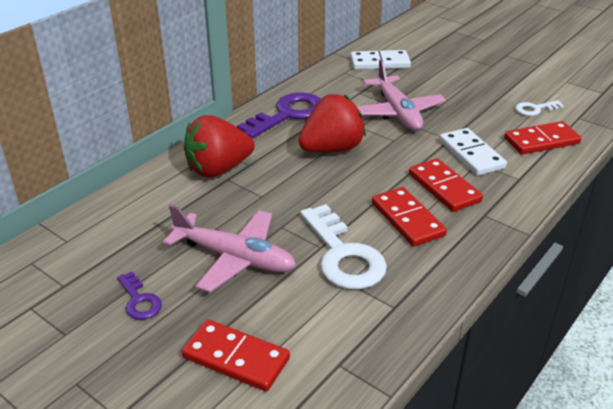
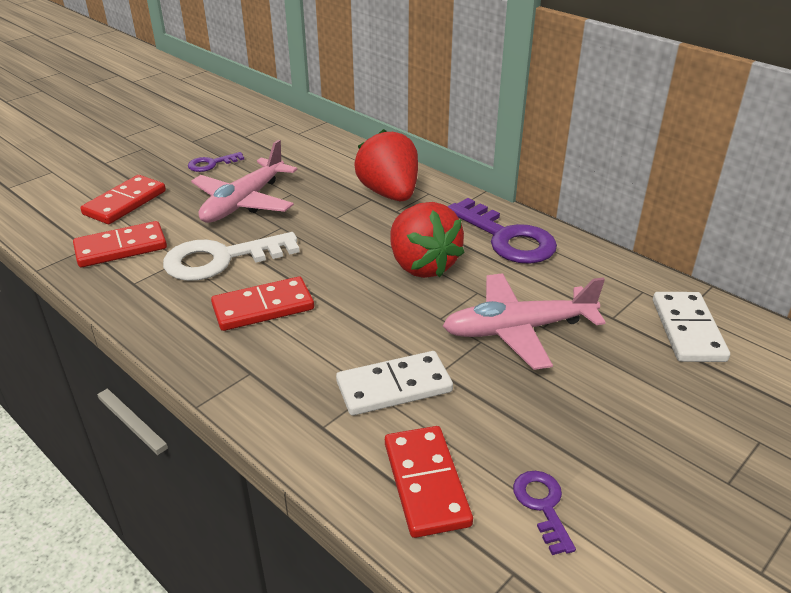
camera: 95 degrees right, 0 degrees up
red domino [409,158,483,212] -> red domino moved to [73,221,167,267]
white key [515,100,564,116] -> purple key [513,471,576,555]

